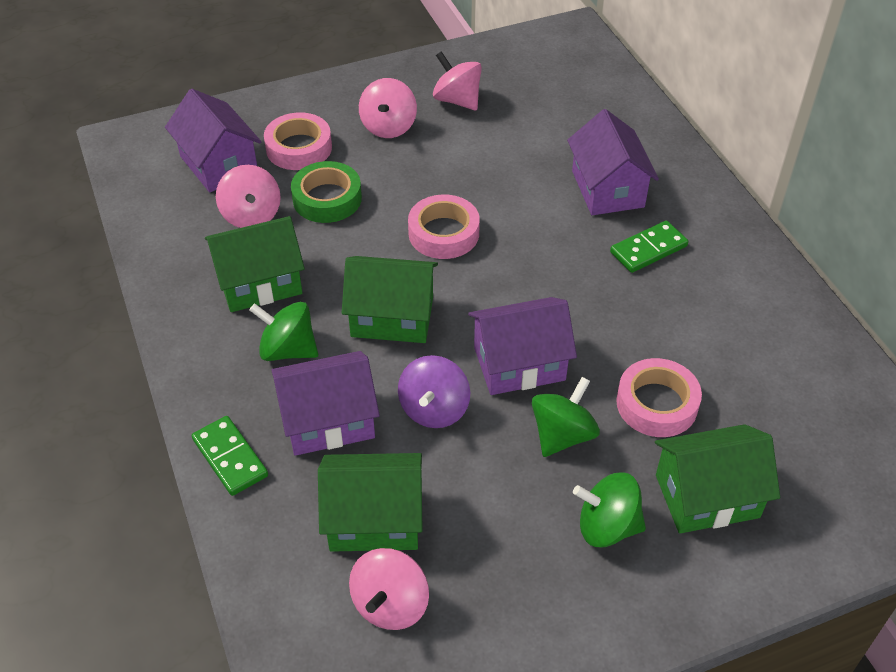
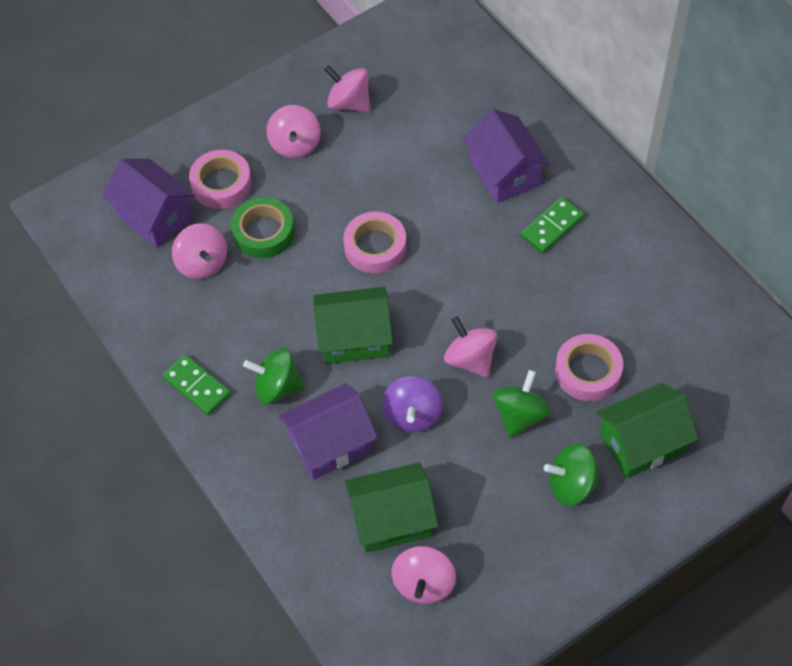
camera: 10 degrees left, 10 degrees up
green domino [192,416,268,496] -> green domino moved to [162,355,231,415]
green house [205,216,305,312] -> none
purple house [468,297,577,395] -> pink spinning top [444,316,498,378]

